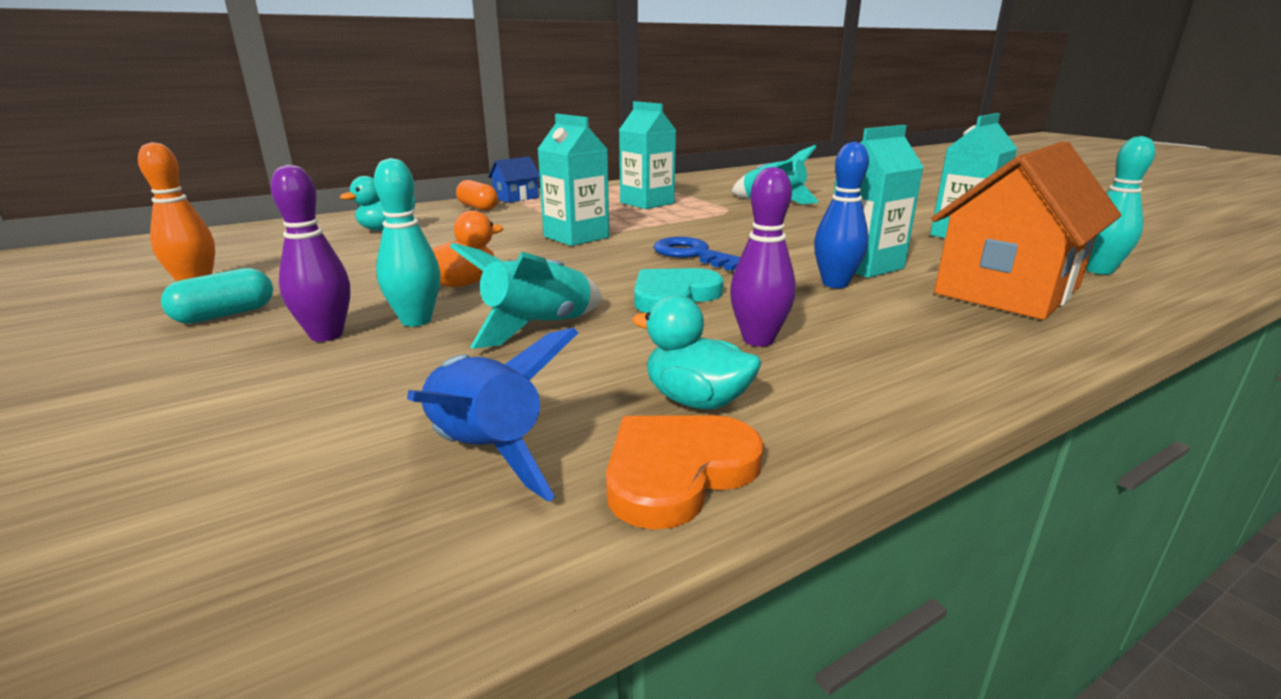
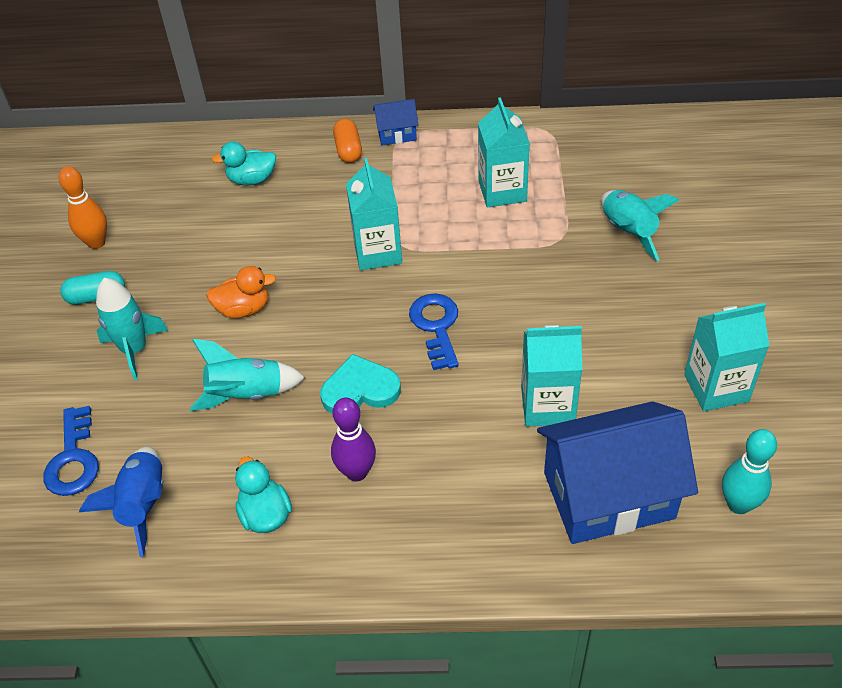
camera: 35 degrees right, 25 degrees up
purple bowling pin [270,165,350,342] -> turquoise rocket [96,278,169,380]
turquoise bowling pin [374,158,441,327] -> none
orange heart [606,415,764,530] -> none
blue bowling pin [814,142,869,288] -> none
orange house [931,141,1121,320] -> blue house [537,401,698,544]
none -> blue key [43,406,99,496]

